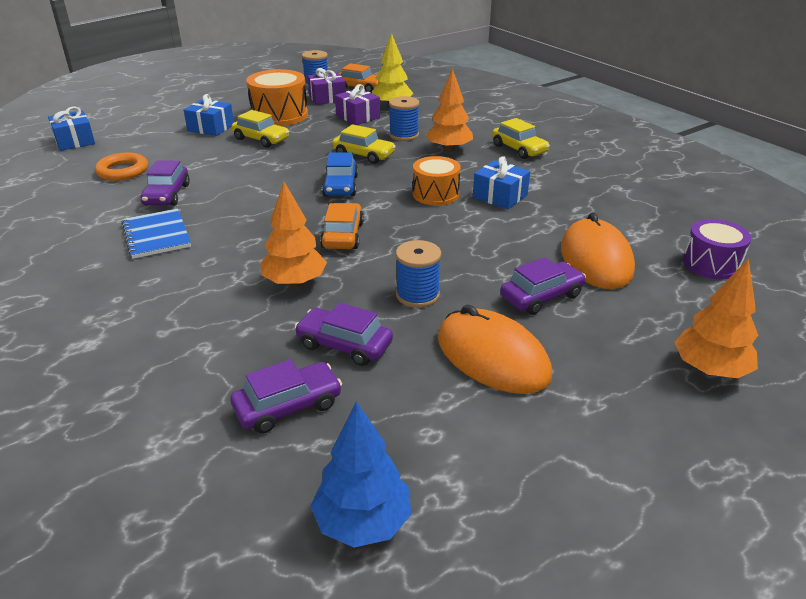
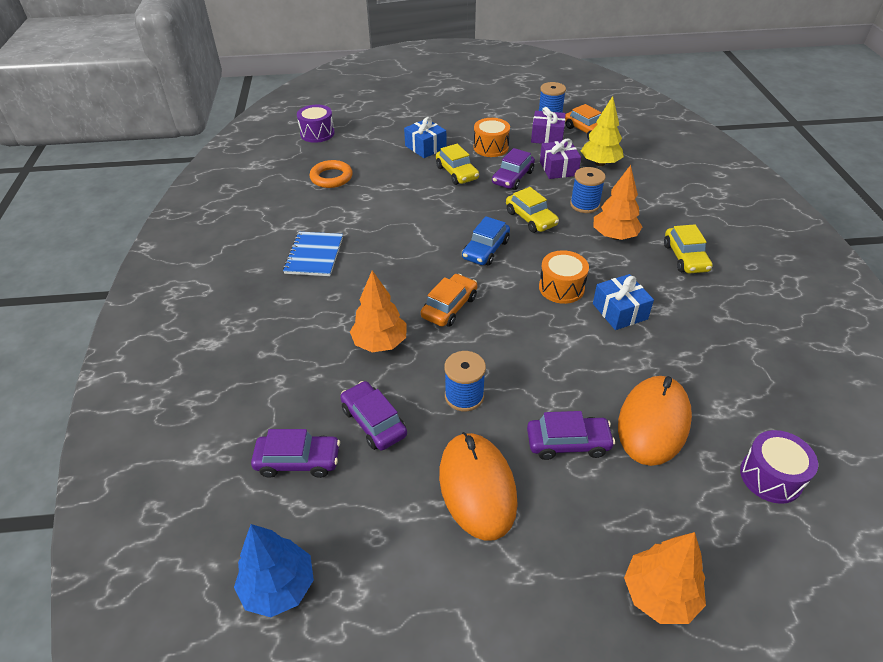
camera: 30 degrees right, 10 degrees up
blue gift [48,107,95,151] -> purple drum [297,105,335,143]
purple car [141,160,190,206] -> purple car moved to [492,148,535,190]
orange drum [246,69,308,126] -> orange drum [474,118,510,157], size x0.66

